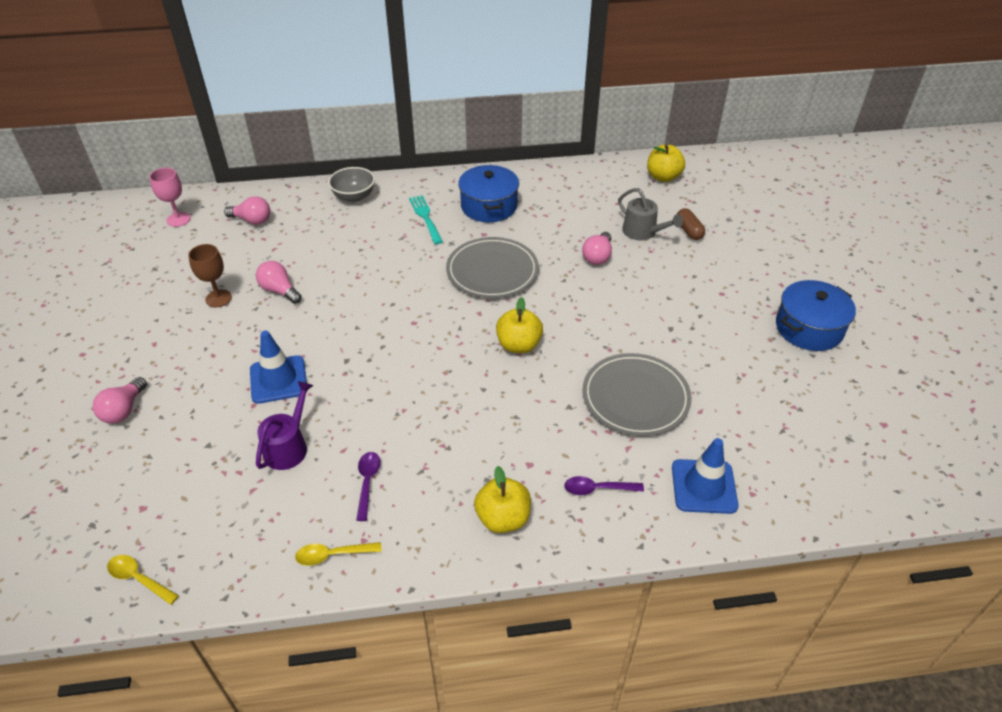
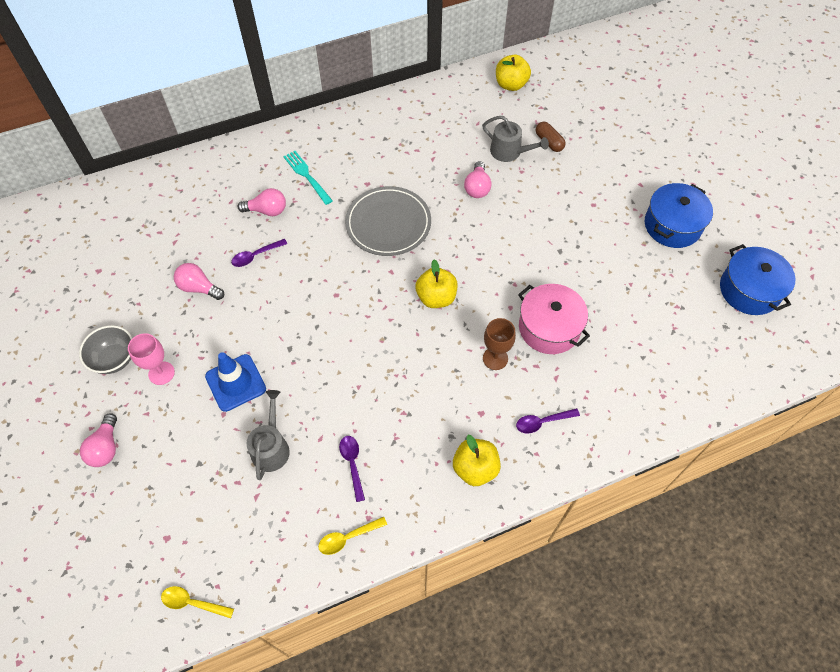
camera: 15 degrees left, 15 degrees up
pink goblet [149,168,191,227] -> pink goblet moved to [128,333,175,385]
brown goblet [188,244,232,307] -> brown goblet moved to [483,318,516,370]
pink light bulb [224,196,270,225] -> pink light bulb moved to [238,188,286,216]
purple watering can [256,381,314,470] -> grey watering can [247,390,290,480]
grey bowl [328,167,375,202] -> grey bowl moved to [79,325,132,374]
blue pot [458,165,519,222] -> blue pot moved to [720,244,795,315]
grey plate [583,353,692,436] -> pink pot [518,284,590,354]
blue traffic cone [672,438,738,514] -> none
none -> purple spoon [231,239,287,267]

